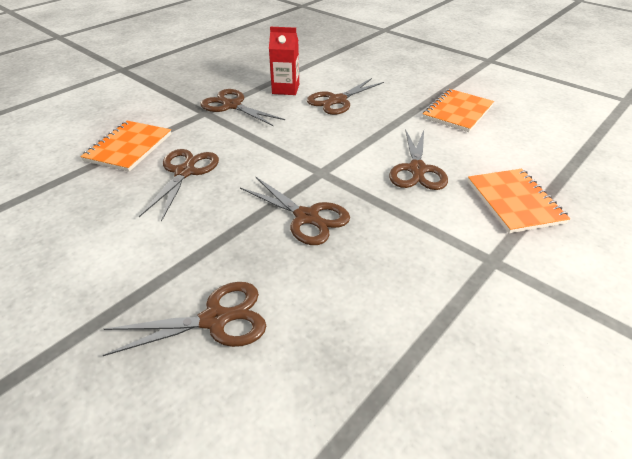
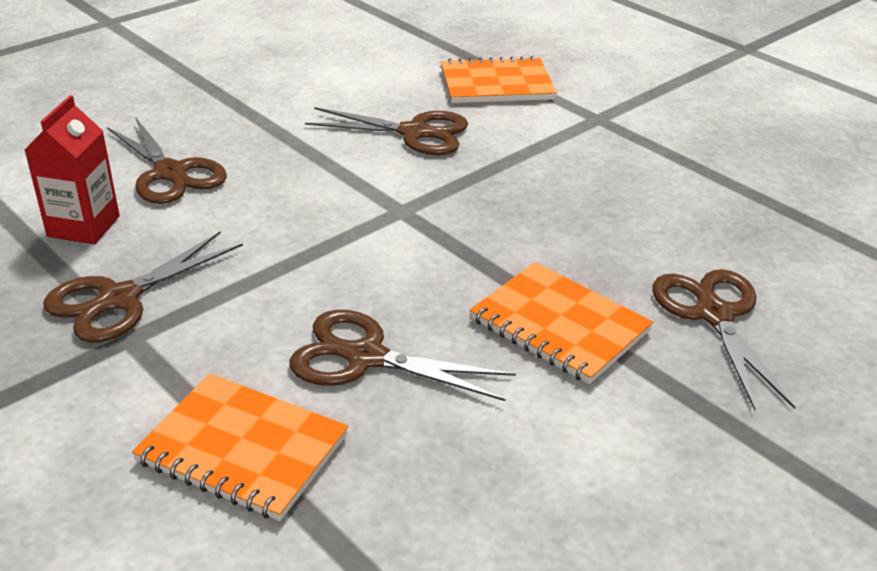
camera: 85 degrees left, 5 degrees down
brown scissors [240,176,350,245] -> none
orange notebook [423,89,494,132] -> orange notebook moved to [469,262,653,384]

